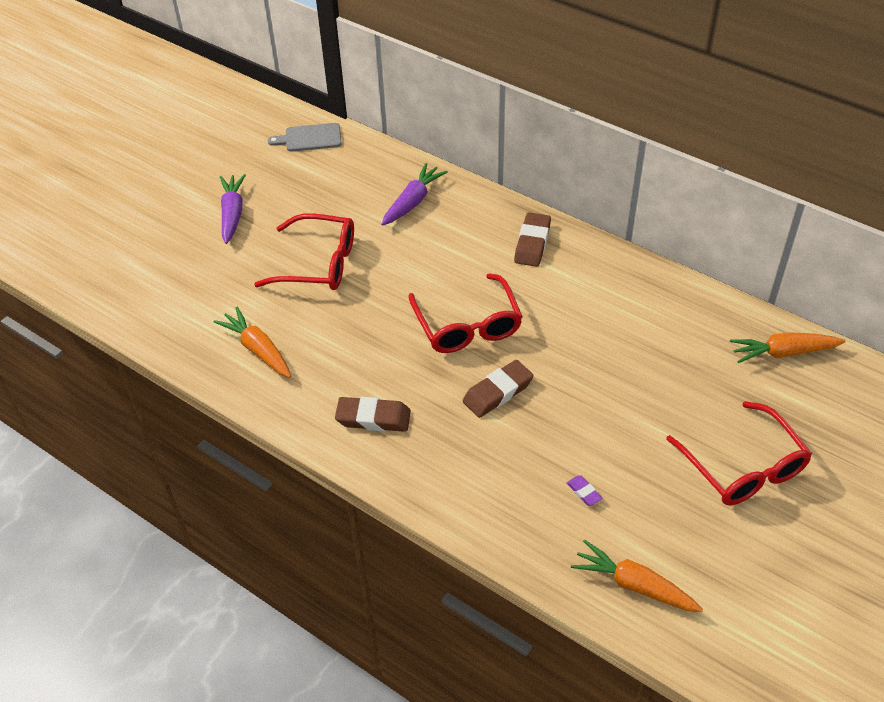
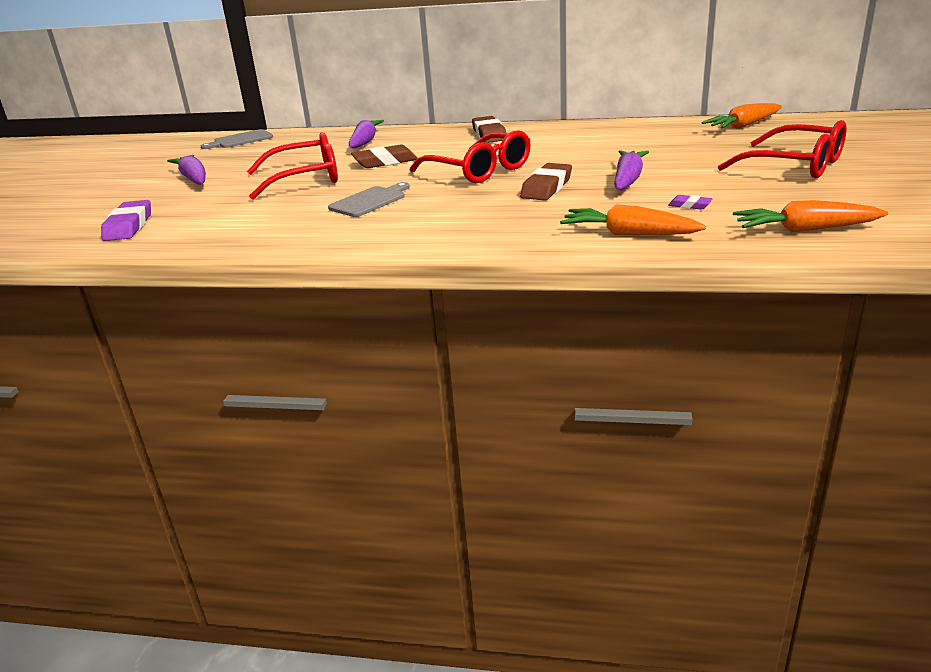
camera: 25 degrees left, 20 degrees down
orange carrot [214,307,291,378] -> orange carrot moved to [560,204,706,235]
brown eraser [335,397,411,432] -> brown eraser moved to [351,144,417,168]
none -> purple eraser [101,200,151,241]
none -> grey cutting board [328,182,410,217]
none -> purple carrot [614,150,649,190]

